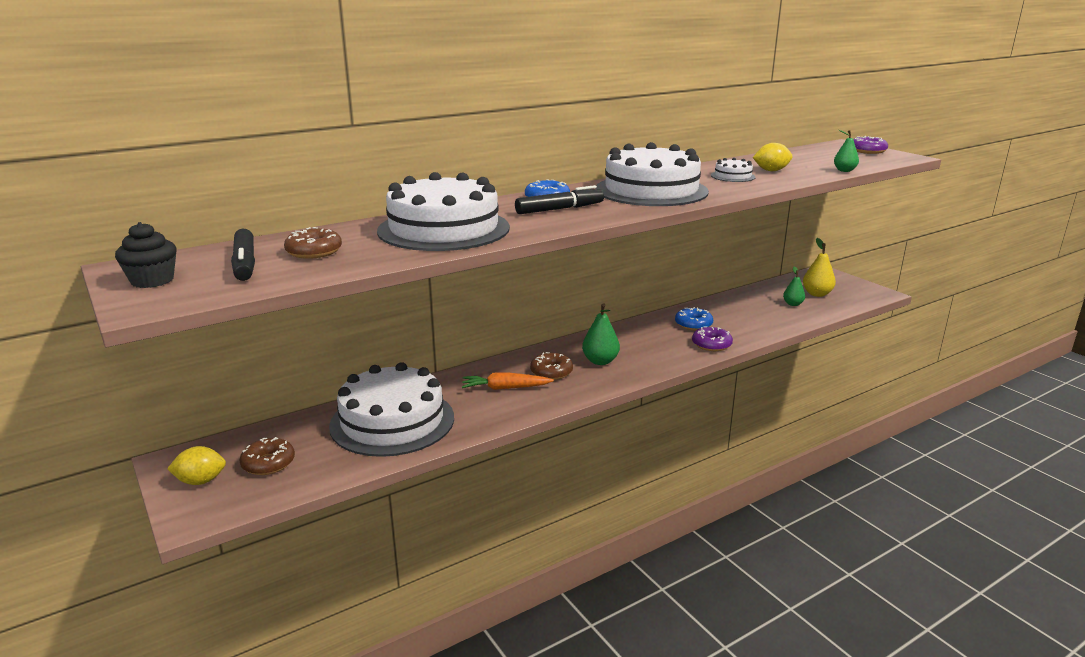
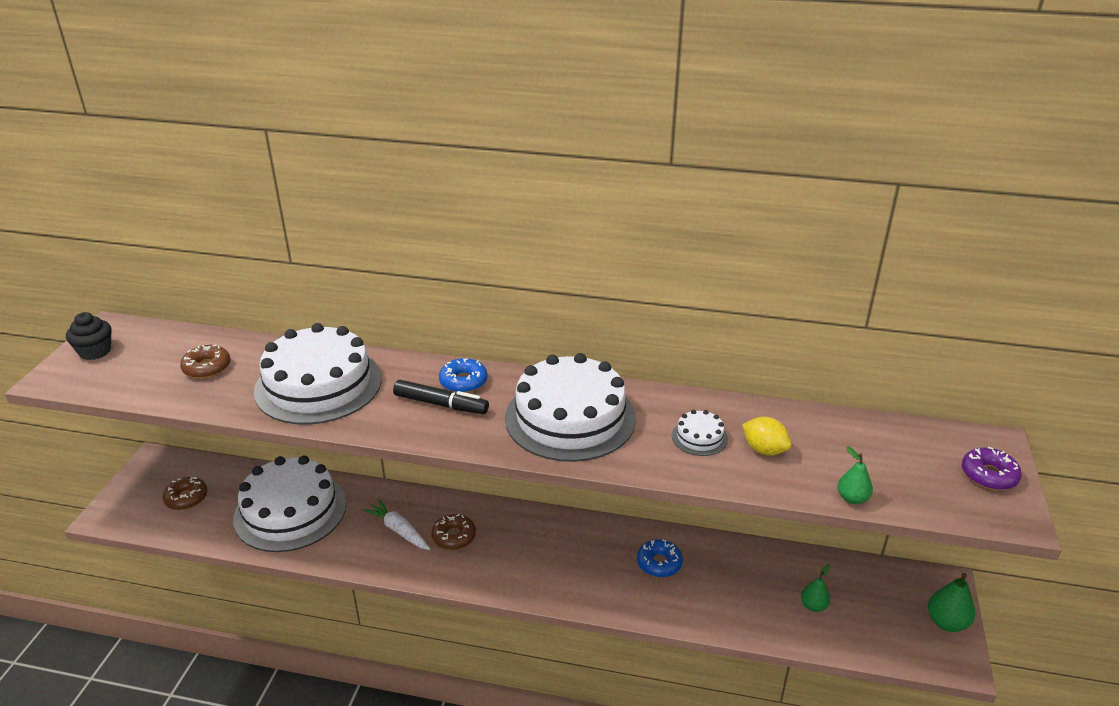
camera: 45 degrees right, 10 degrees up
yellow lemon [167,446,226,485] -> none
black marker [231,229,255,281] -> none
orange carrot [462,372,554,390] -> white carrot [363,499,430,550]
green pear [582,303,620,365] -> green pear moved to [928,573,975,632]
purple donut [692,326,733,351] -> none
yellow pear [803,238,836,297] -> none

